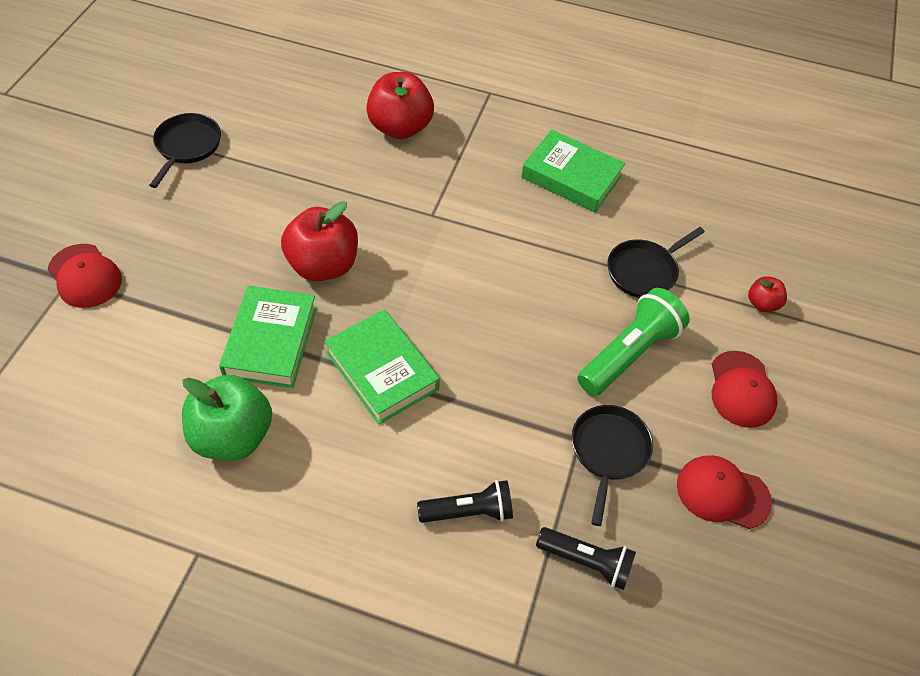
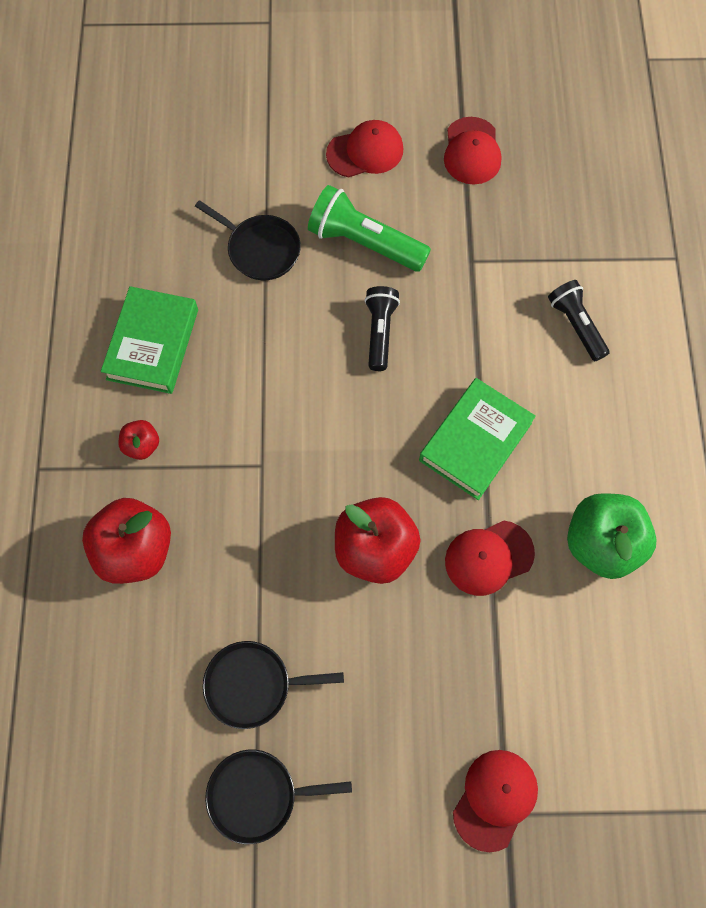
camera: 105 degrees left, 15 degrees up
green book [219,286,317,388] -> red cap [445,520,535,596]
black flashlight [536,527,636,590] -> black flashlight moved to [365,286,400,371]
black pan [571,405,653,526] -> black pan moved to [203,641,344,729]
red apple [748,276,787,312] -> red apple moved to [118,420,159,460]

